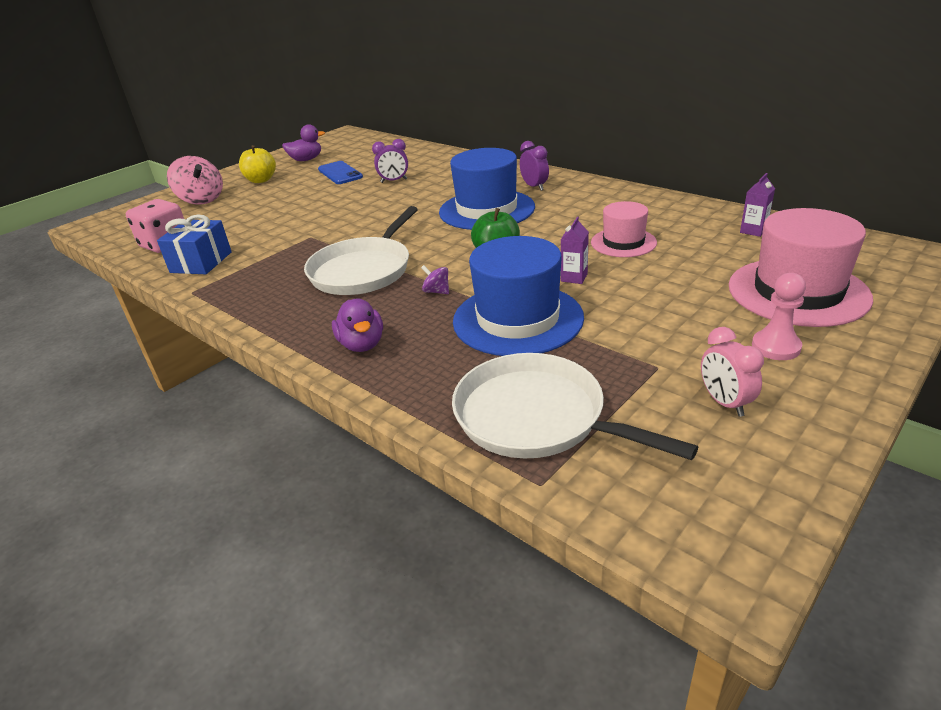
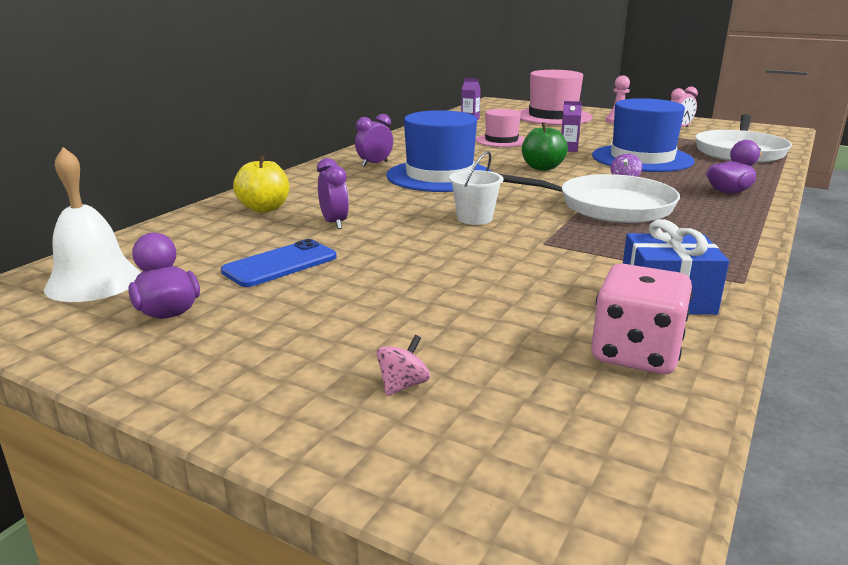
camera: 105 degrees left, 10 degrees down
pink spinning top [167,156,223,205] -> pink spinning top [376,335,430,396], size x0.46
yellow apple [239,145,276,183] -> yellow apple moved to [233,155,289,213]
none -> white bell [44,147,141,302]
none -> white bucket [449,151,504,225]

